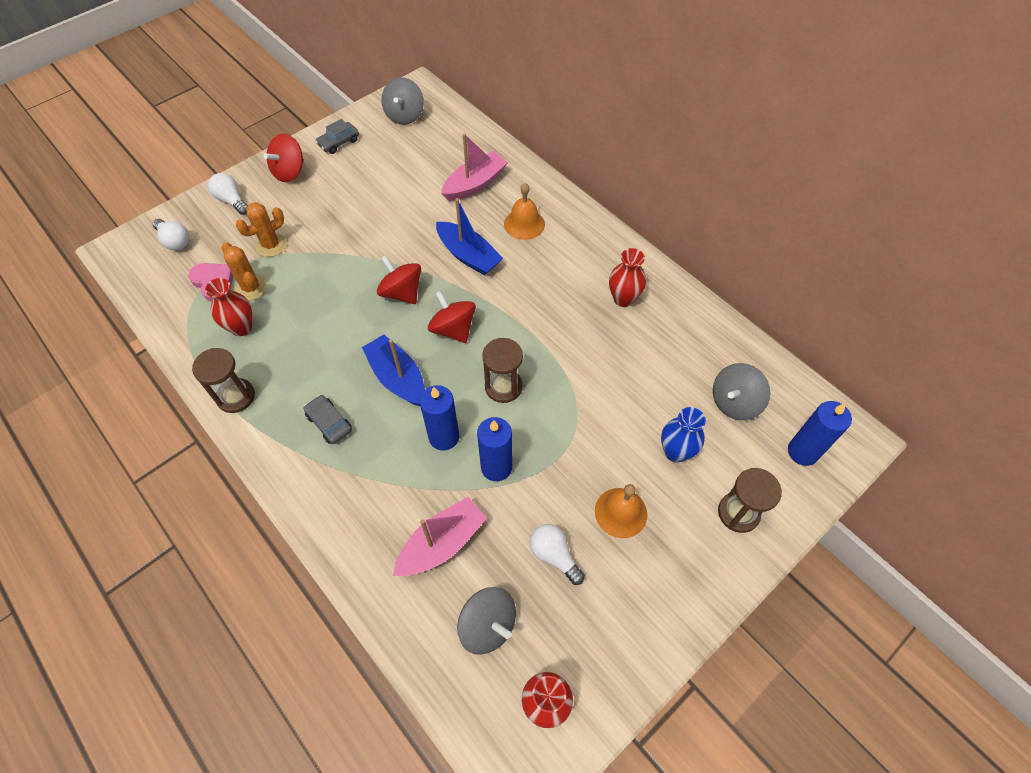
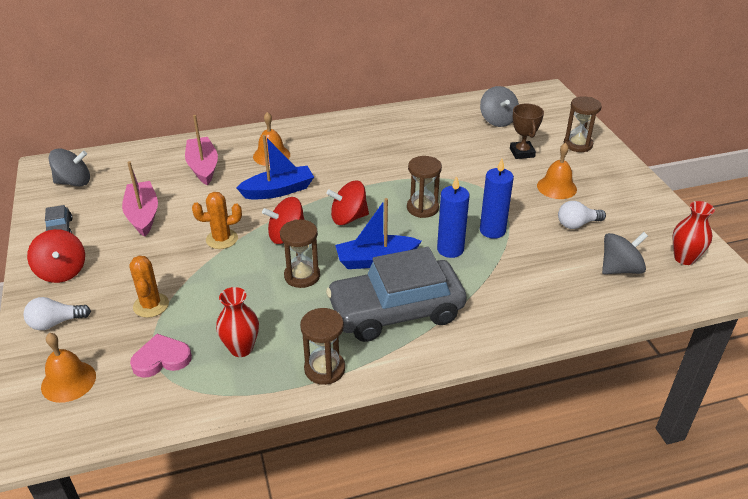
camera: 65 degrees left, 20 degrees down
white light bulb [153,219,189,250] -> orange bell [41,333,96,403]
orange cactus [221,242,268,300] -> orange cactus moved to [192,192,242,249]
grey car [304,395,352,444] -> grey car [326,247,467,342], size x2.49
grey spinning top [381,78,424,125] -> grey spinning top turned 45 degrees counterclockwise [49,148,90,186]
pink boat [393,497,487,576] -> pink boat moved to [122,161,158,237]
red vase [609,248,646,307] -> none
blue vase [661,407,706,462] -> brown trophy [510,104,544,159]
blue candle [788,401,852,466] -> none
none -> brown hourglass [280,219,320,288]

